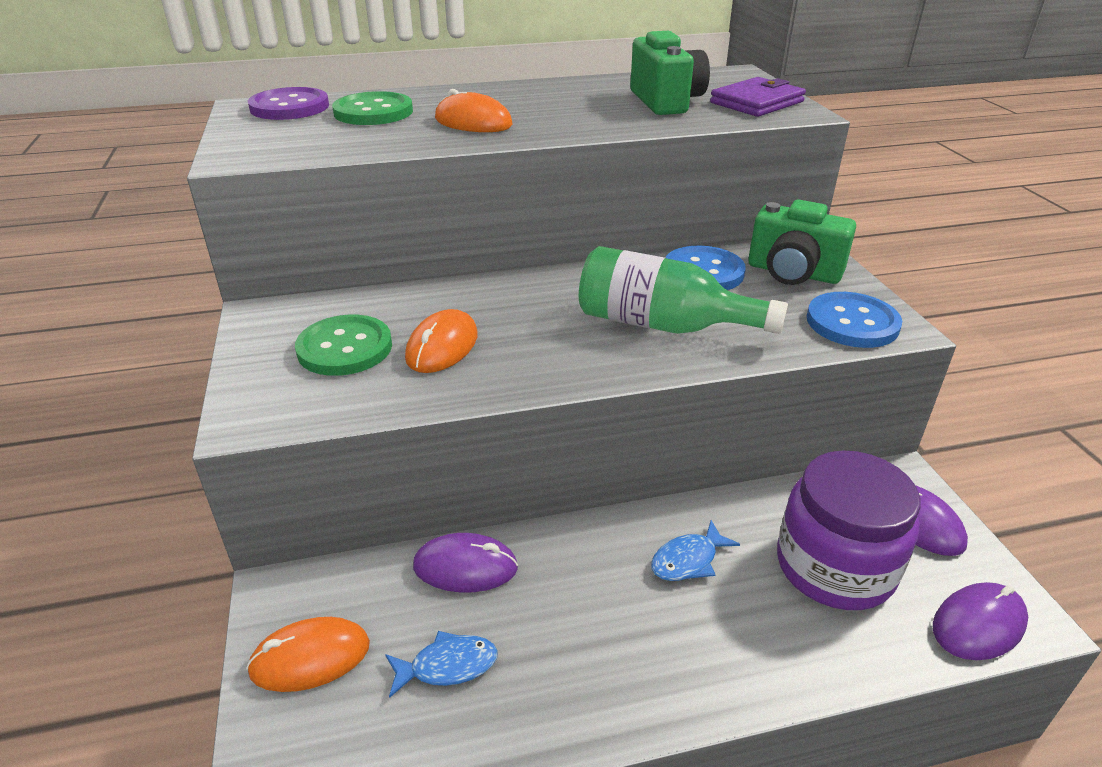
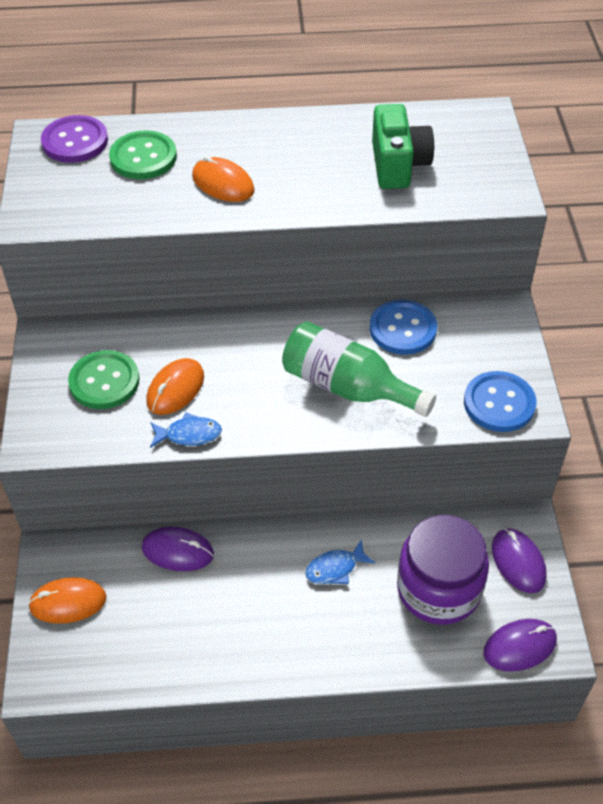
camera: 10 degrees right, 15 degrees up
blue fish [385,631,498,698] -> blue fish moved to [150,412,222,448]
purple wallet [710,77,806,117] -> none
green camera [748,200,856,285] -> none

